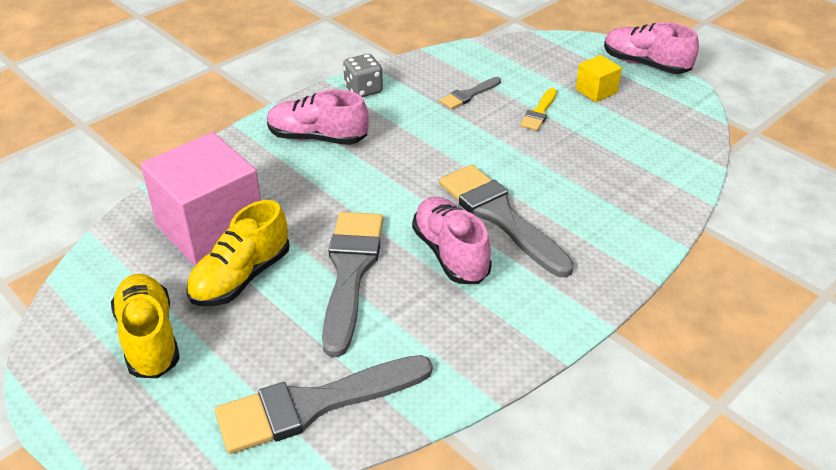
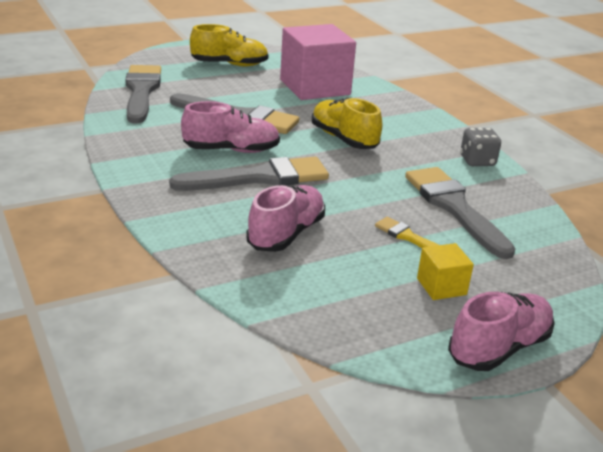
camera: 105 degrees right, 10 degrees down
yellow shoe [186,200,290,306] -> yellow shoe moved to [312,98,382,149]
pink shoe [267,89,369,145] -> pink shoe moved to [246,185,325,252]
grey brush [440,77,501,109] -> grey brush [405,167,516,259], size x2.04

